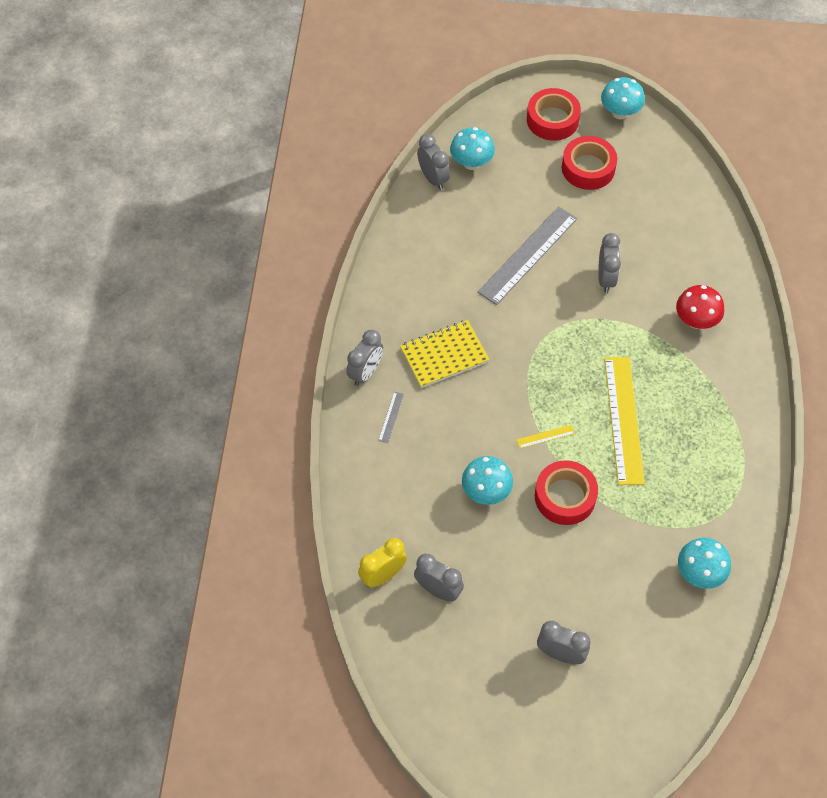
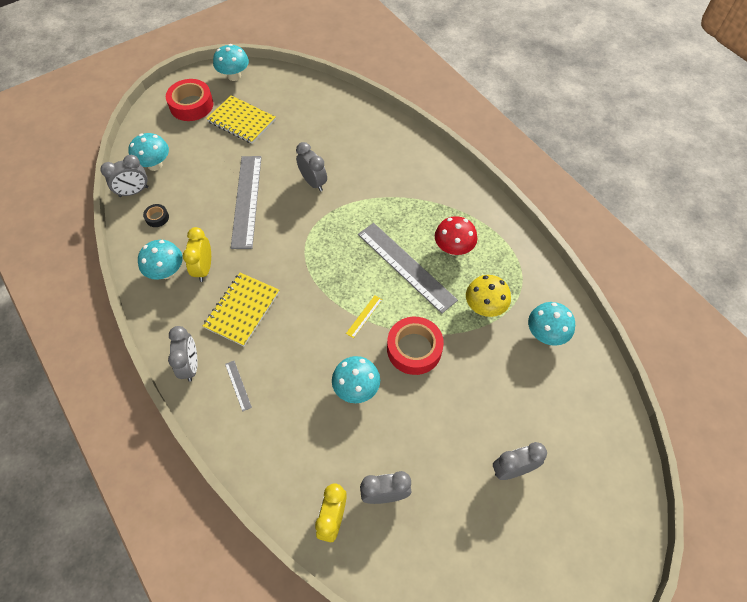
camera: 40 degrees left, 0 degrees up
grey clock [417,134,450,190] -> grey clock turned 135 degrees clockwise [100,155,148,197]
red tape [562,136,617,190] -> yellow notebook [206,95,276,144]
yellow ruler [605,357,645,485] -> grey ruler [358,223,458,314]
red mushroom [676,285,725,329] -> red mushroom moved to [435,216,477,256]
none -> turquoise mushroom [138,240,183,280]
none -> black tape [143,204,169,227]
none -> yellow clock [183,227,211,282]
none -> yellow mushroom [466,275,511,317]

